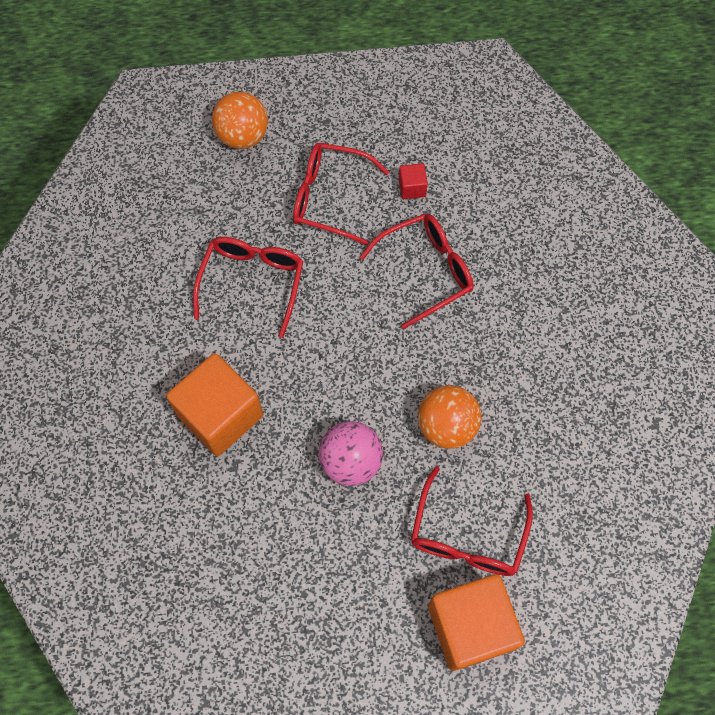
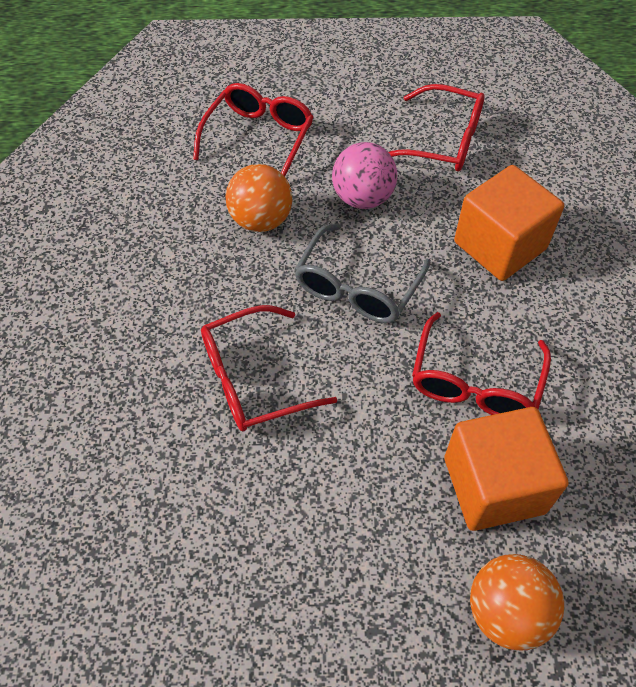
camera: 175 degrees left, 10 degrees down
red glasses [293,143,389,245] -> red glasses moved to [389,84,485,172]
red cube [399,163,428,199] -> none
orange cube [428,574,525,671] -> orange cube moved to [444,407,568,531]
none -> grey glasses [295,224,430,323]

